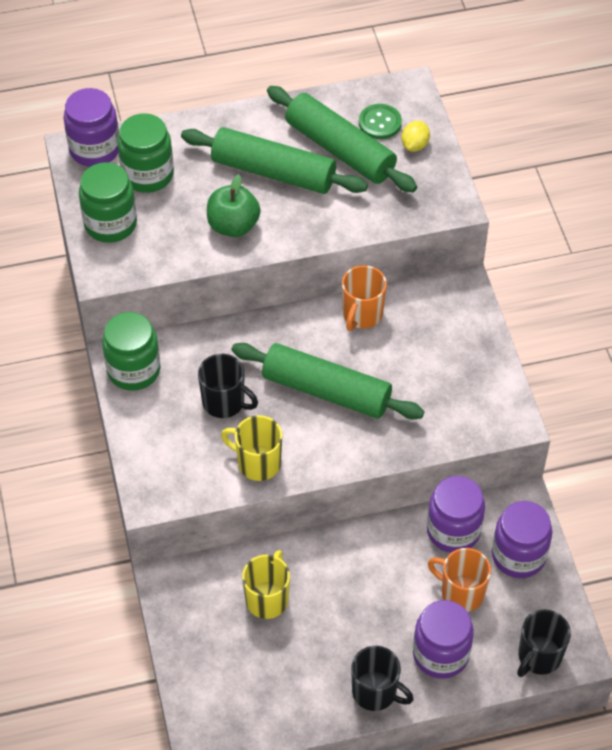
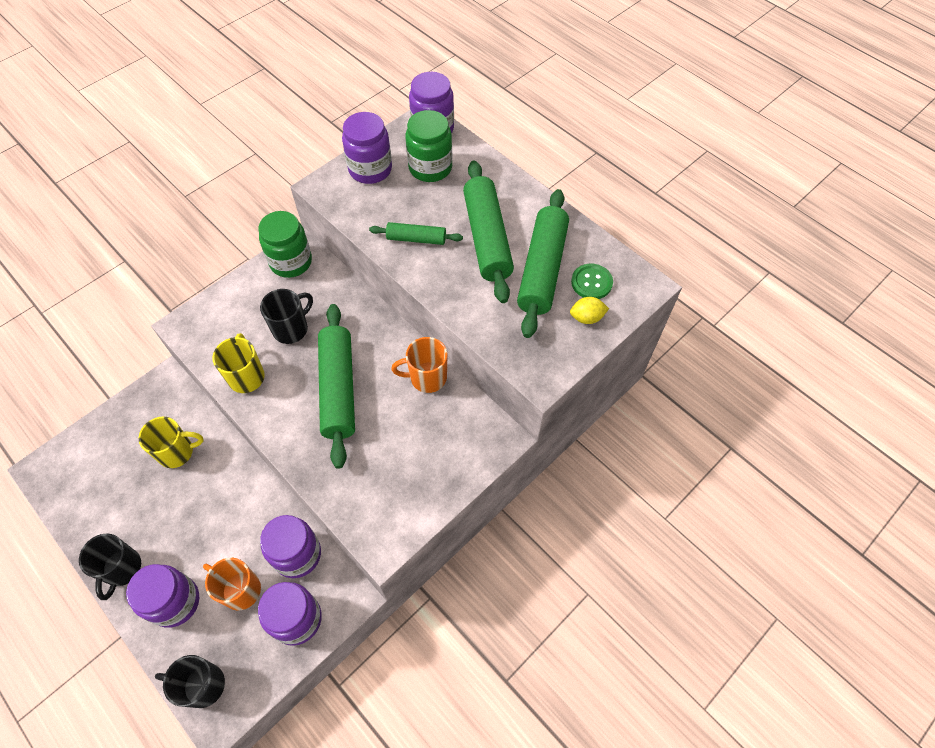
camera: 60 degrees right, 5 degrees up
green jar [79,162,137,243] -> purple jar [342,112,392,184]
black mug [198,354,258,418] -> black mug turned 135 degrees counterclockwise [260,289,313,344]
green apple [207,174,261,237] -> green rolling pin [369,222,463,245]
orange mug [428,548,491,612] -> orange mug turned 60 degrees counterclockwise [203,558,261,610]

